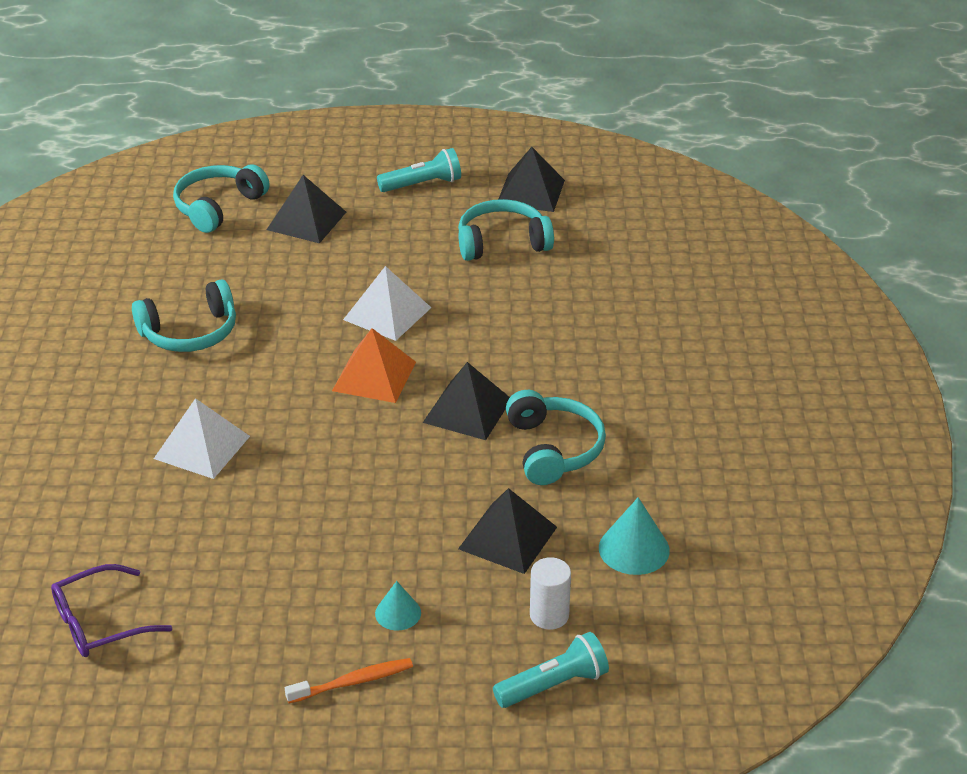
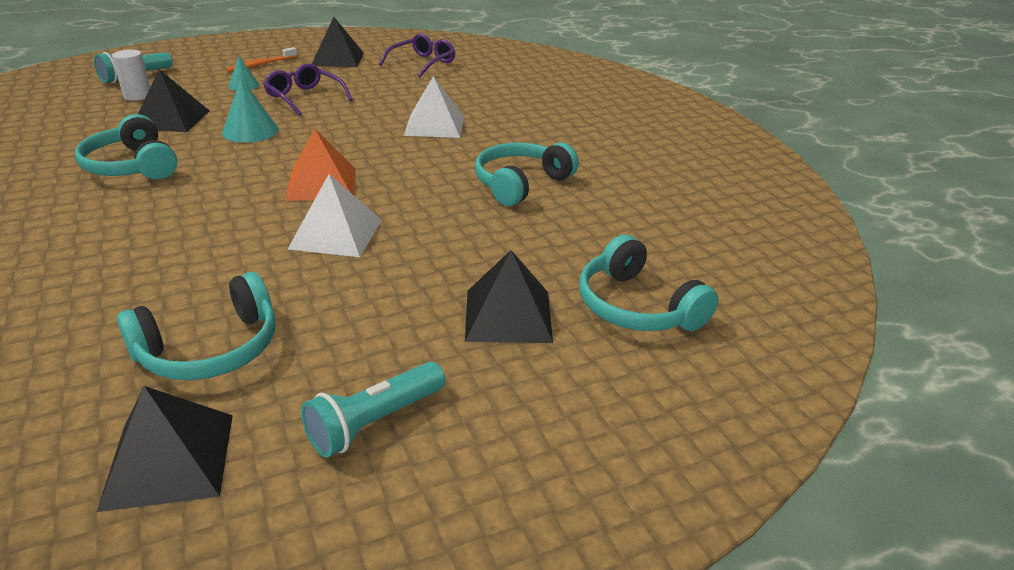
camera: 155 degrees right, 5 degrees down
turquoise headphones [173,164,270,233] -> turquoise headphones turned 135 degrees clockwise [579,234,719,331]
black pyramid [423,362,510,440] -> black pyramid moved to [312,17,364,67]
turquoise cone [599,497,670,575] -> turquoise cone moved to [222,78,279,143]
none -> purple glasses [263,63,353,116]

